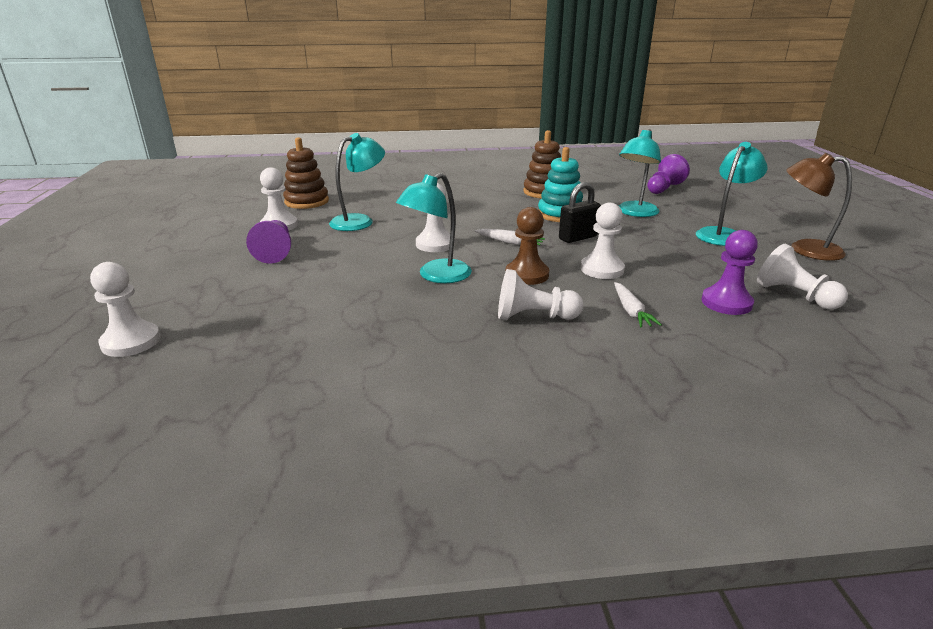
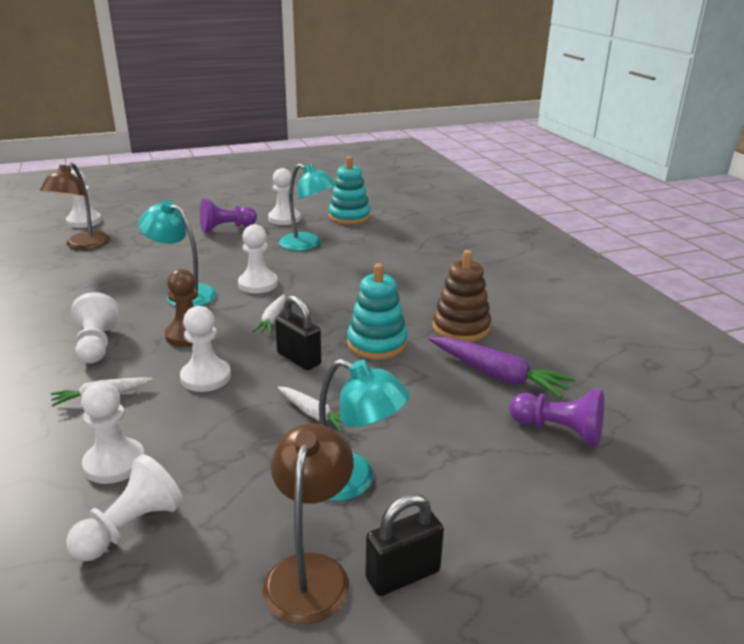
camera: 75 degrees right, 0 degrees up
brown stacking toy [283,137,329,209] -> turquoise stacking toy [329,156,371,225]
turquoise lamp [619,129,661,217] -> none
purple pawn [701,230,758,315] -> white pawn [81,382,145,484]
none -> brown lamp [40,162,111,250]
none -> white carrot [277,387,349,432]
none -> black padlock [366,494,444,596]
none -> purple carrot [429,337,575,398]

